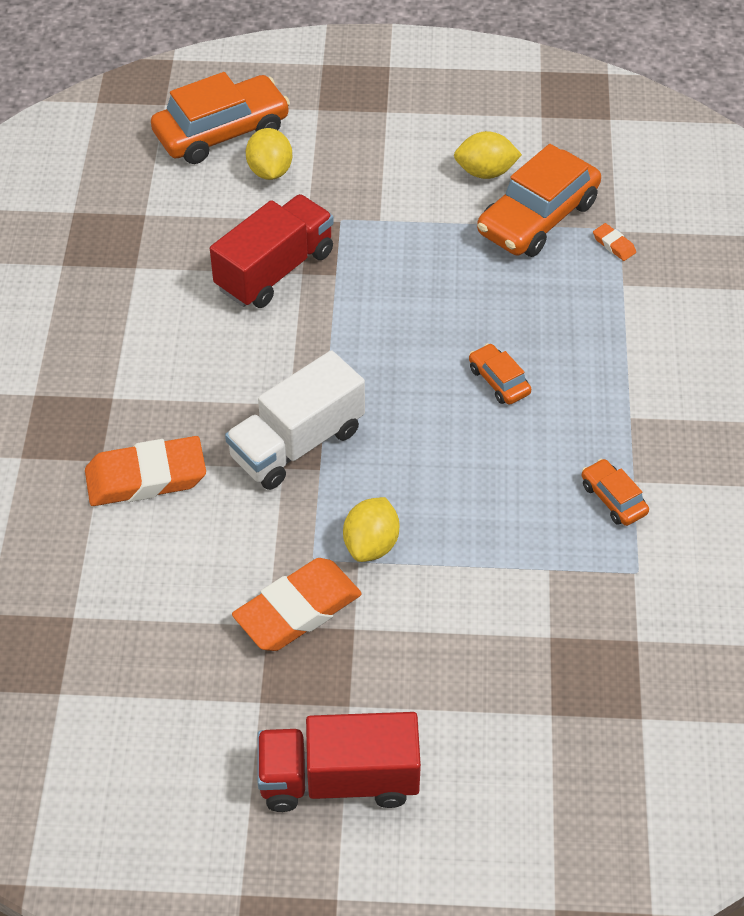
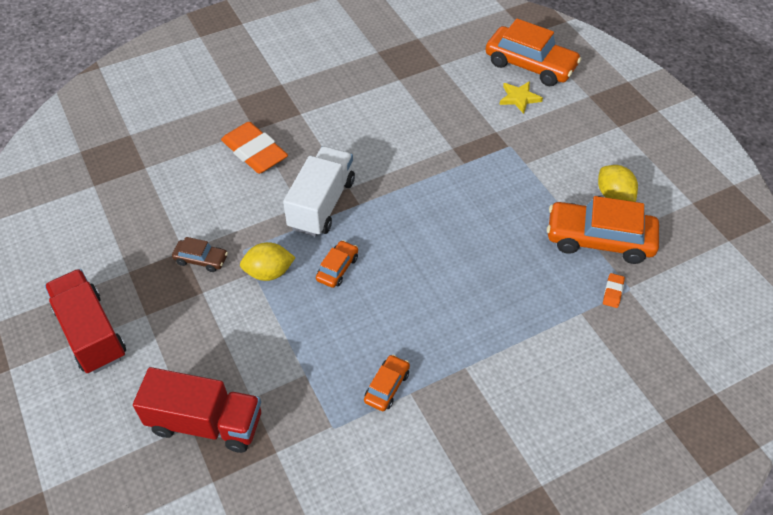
camera: 60 degrees right, 0 degrees up
red truck [210,194,334,308] -> red truck moved to [133,367,261,453]
white truck [225,350,365,490] -> white truck turned 90 degrees clockwise [283,146,355,237]
orange eraser [232,558,362,651] -> brown car [172,237,228,272]
yellow lemon [246,128,292,180] -> yellow star [499,81,543,114]
orange car [469,343,531,405] -> orange car moved to [316,240,358,288]

